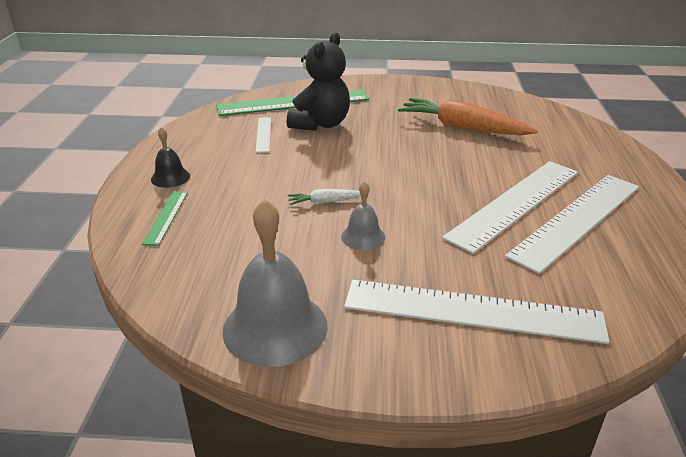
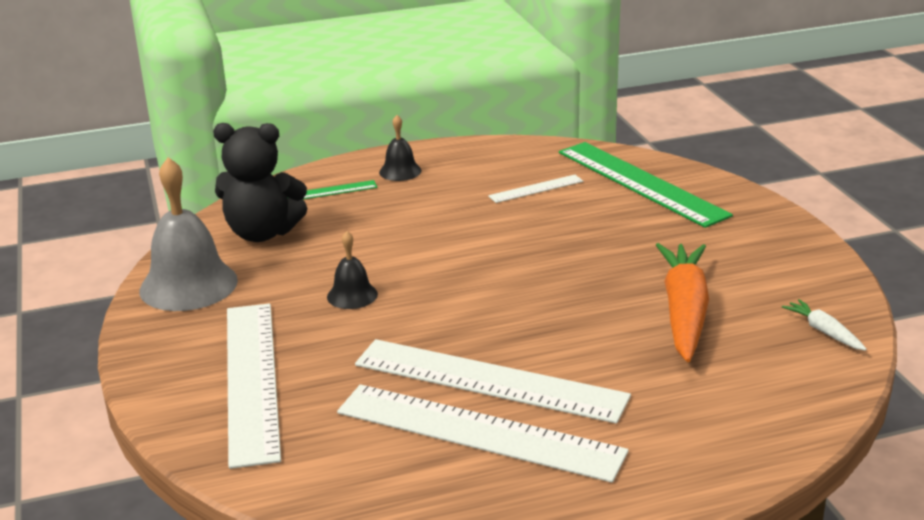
camera: 70 degrees right, 5 degrees down
black teddy bear [287,32,350,131] -> black teddy bear moved to [213,123,307,242]
white carrot [288,189,361,205] -> white carrot moved to [782,299,867,351]
grey bell [341,181,385,250] -> black bell [327,231,378,309]

